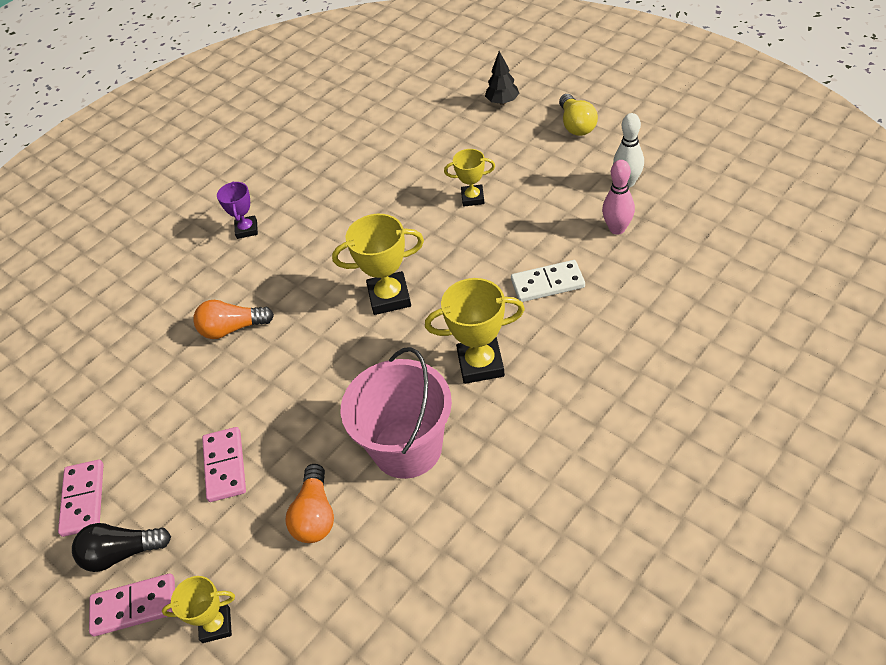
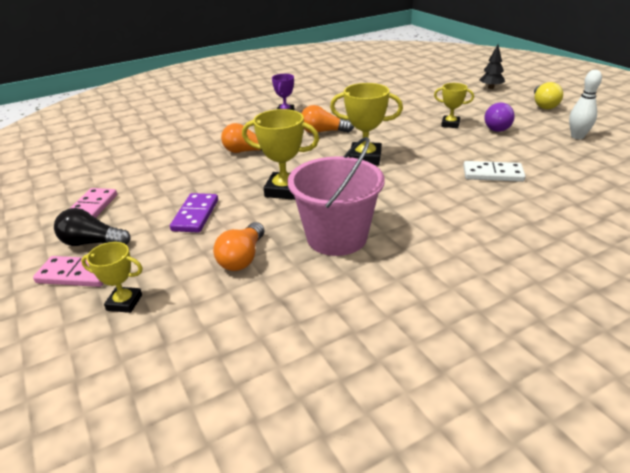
camera: 15 degrees right, 15 degrees down
pink domino [202,427,246,502] -> purple domino [170,193,218,233]
yellow trophy [425,278,525,384] -> yellow trophy moved to [242,109,319,200]
pink bowling pin [602,160,635,235] -> none
none -> orange light bulb [301,105,354,133]
none -> purple light bulb [485,102,515,132]

